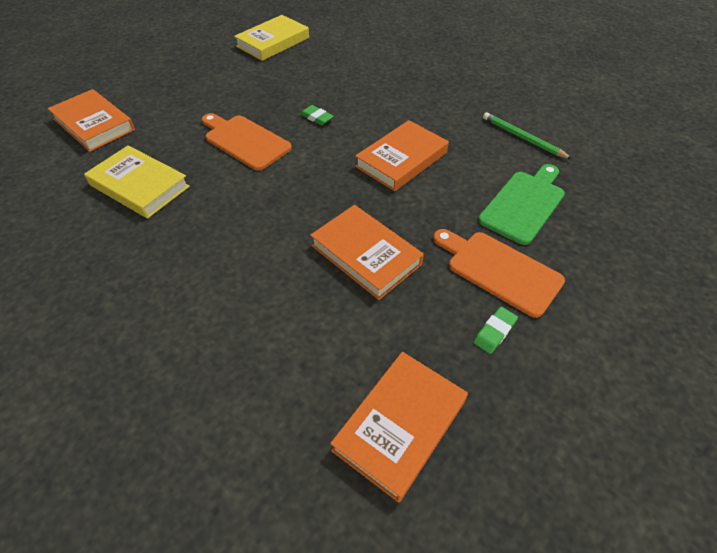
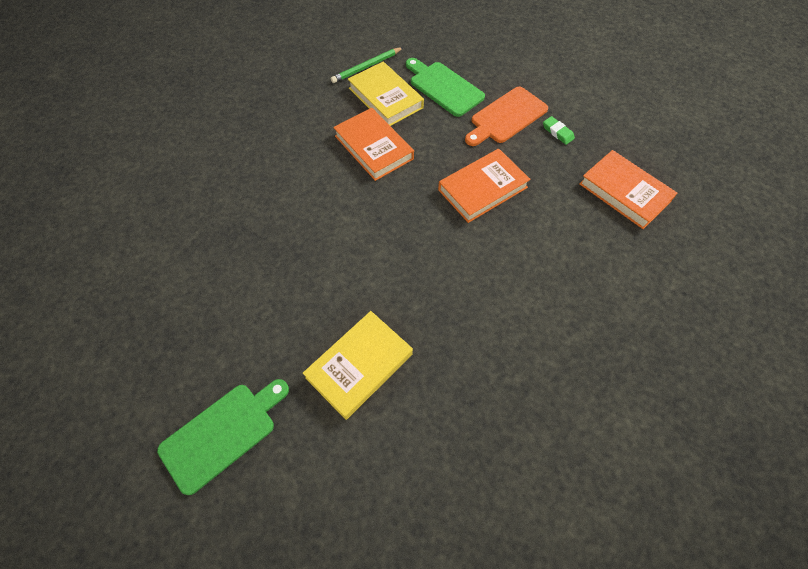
camera: 80 degrees left, 10 degrees up
orange book [48,89,135,152] -> green cutting board [157,379,289,495]
orange cutting board [202,113,292,171] -> none
yellow book [234,15,309,61] -> yellow book moved to [348,62,424,126]
green eraser [300,105,334,125] -> none

